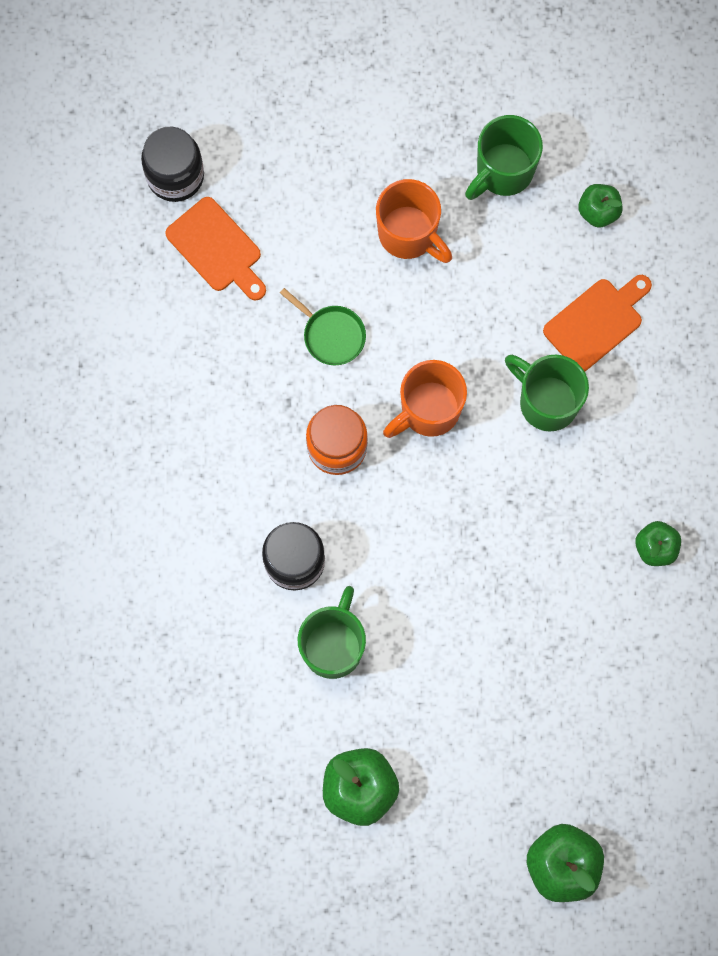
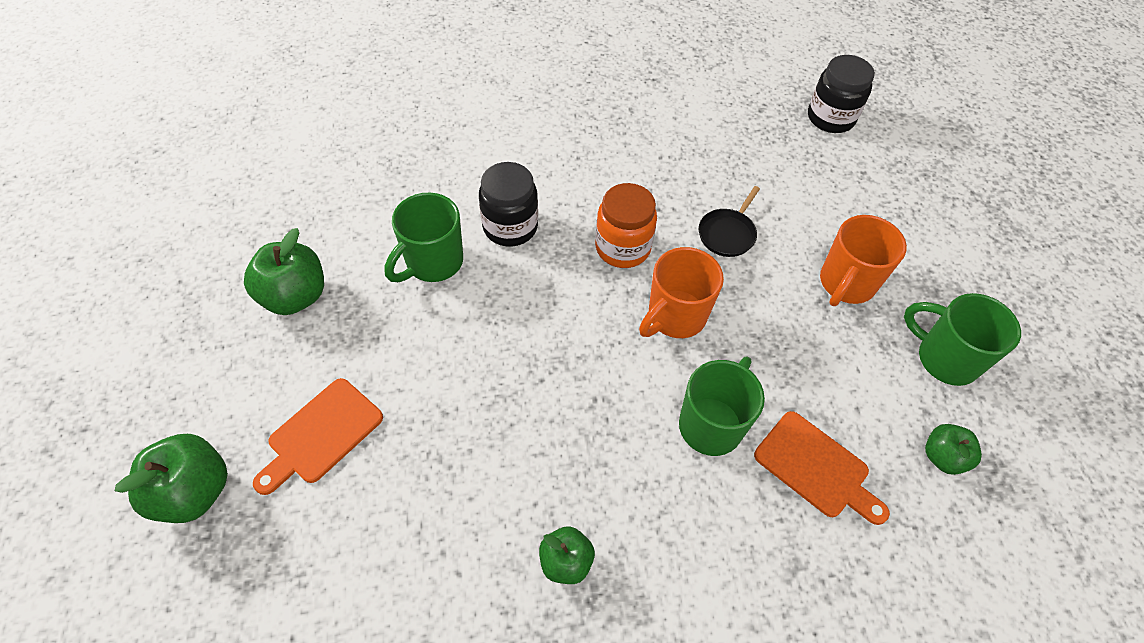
camera: 80 degrees right, 20 degrees down
orange cutting board [165,197,266,301] -> orange cutting board moved to [253,378,383,495]
green pan [280,288,366,365] -> black pan [699,186,760,257]
green mug [298,586,366,679] -> green mug turned 120 degrees clockwise [385,193,463,282]
orange mug [383,360,467,438] -> orange mug turned 90 degrees counterclockwise [639,247,724,338]

